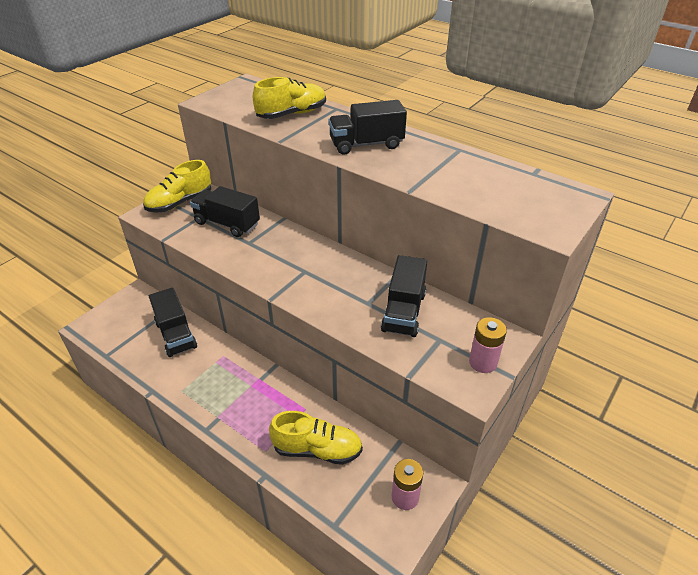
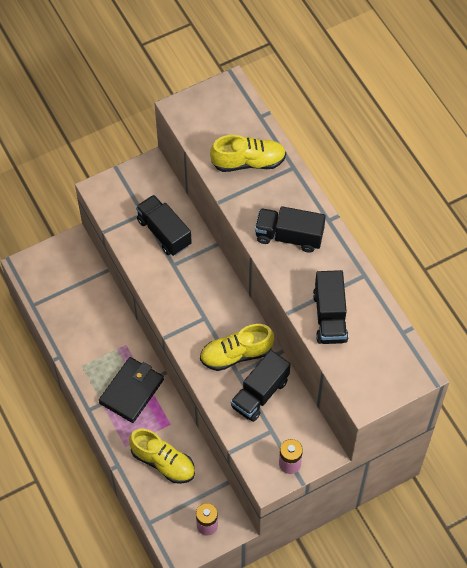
camera: 25 degrees right, 20 degrees up
yellow shoe [143,160,211,212] -> yellow shoe moved to [200,324,274,371]
black truck [149,288,197,357] -> black truck moved to [313,270,348,344]
none -> black wallet [99,357,164,423]

